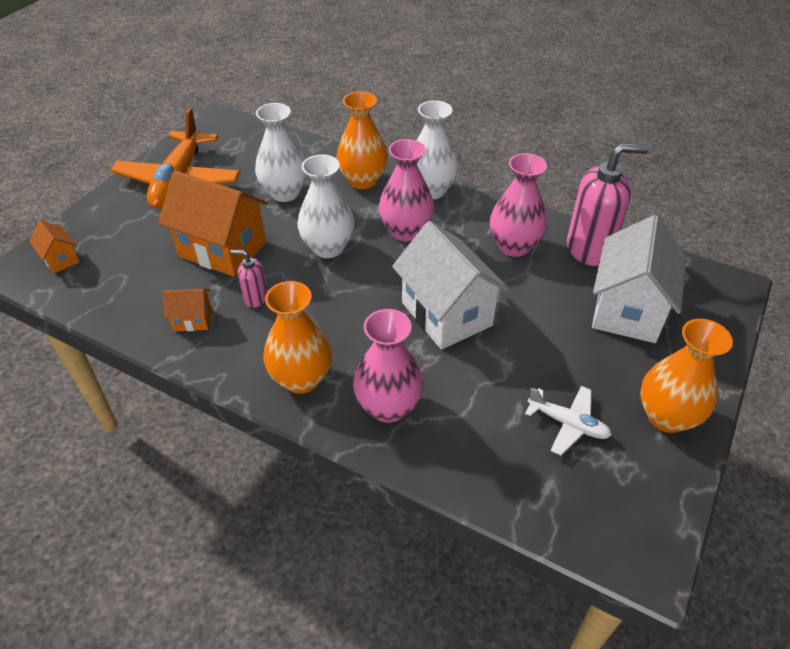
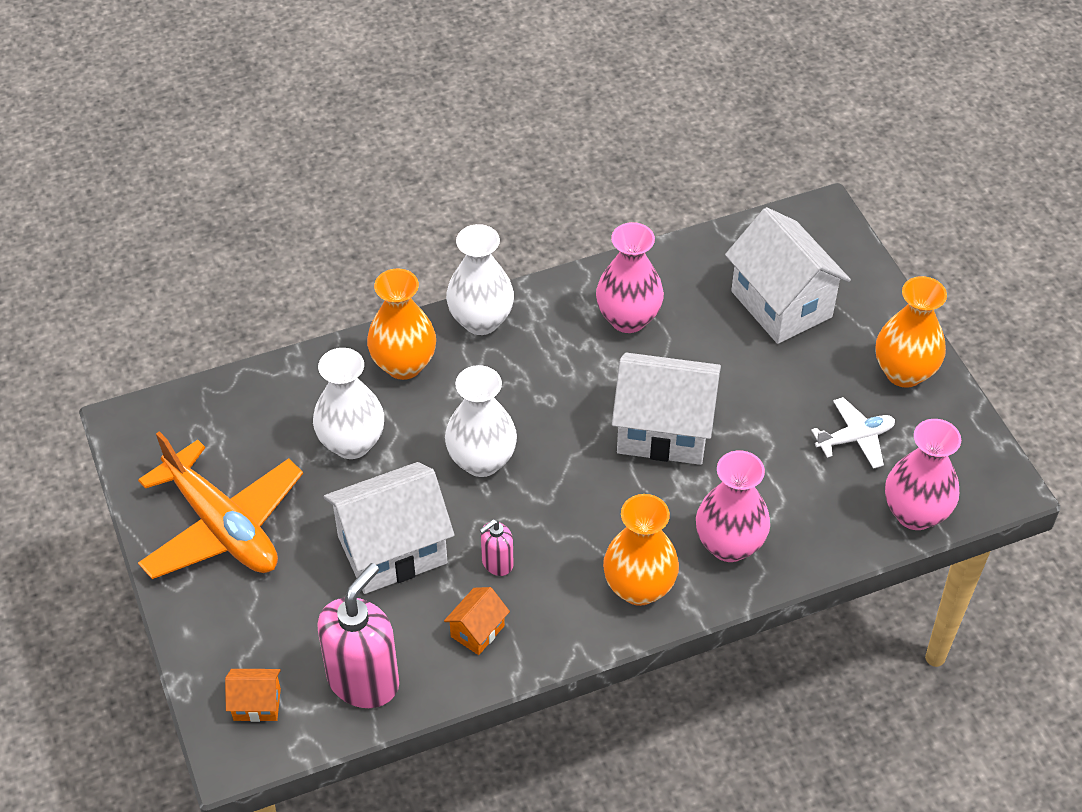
camera: 50 degrees left, 5 degrees up
orange house [158,170,268,277] -> white house [323,462,455,594]
pink vase [379,139,434,242] -> pink vase moved to [885,419,961,530]
pink soap dispenser [567,143,649,266] -> pink soap dispenser moved to [317,563,399,708]

